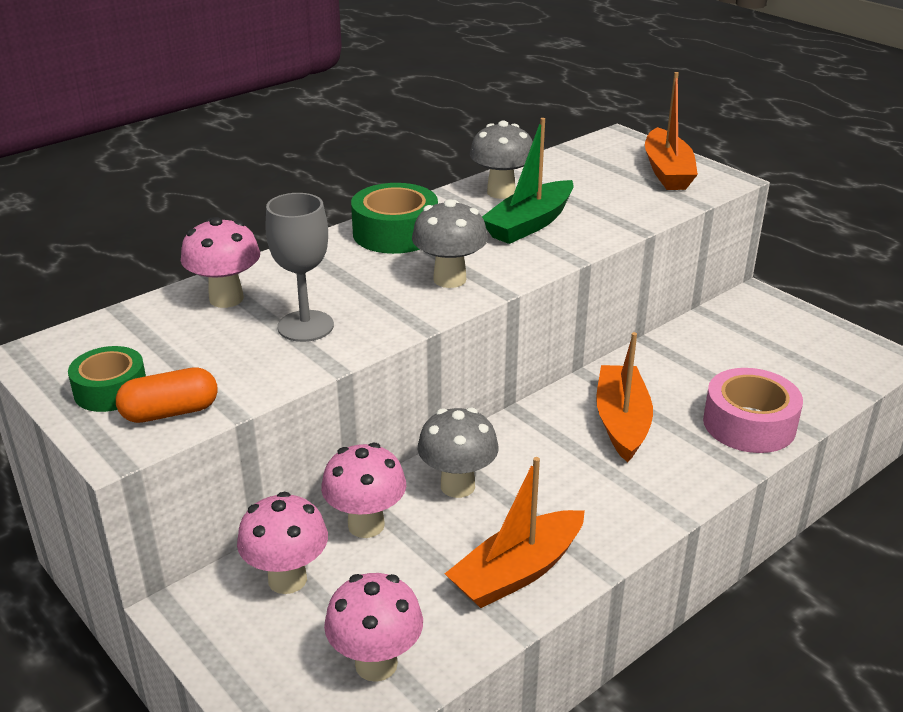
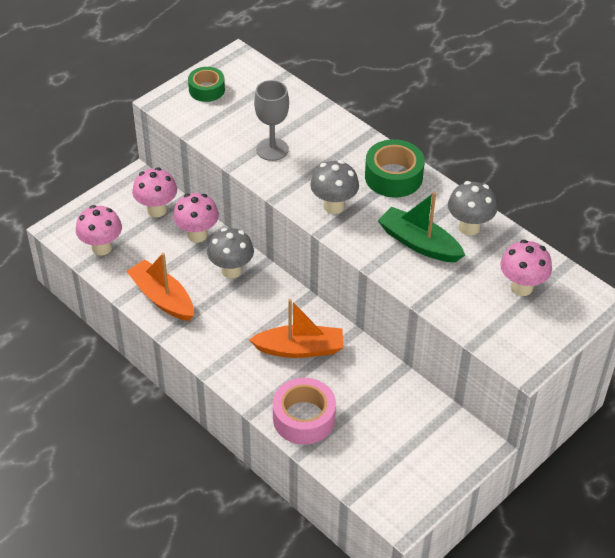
camera: 85 degrees right, 15 degrees up
orange capsule [116,367,218,423] -> none
pink mushroom [181,217,260,308] -> pink mushroom moved to [500,240,552,296]
orange boat [645,72,698,190] -> none

